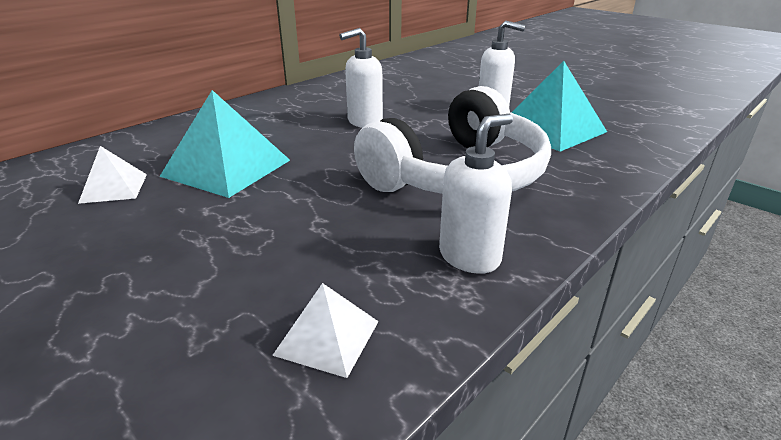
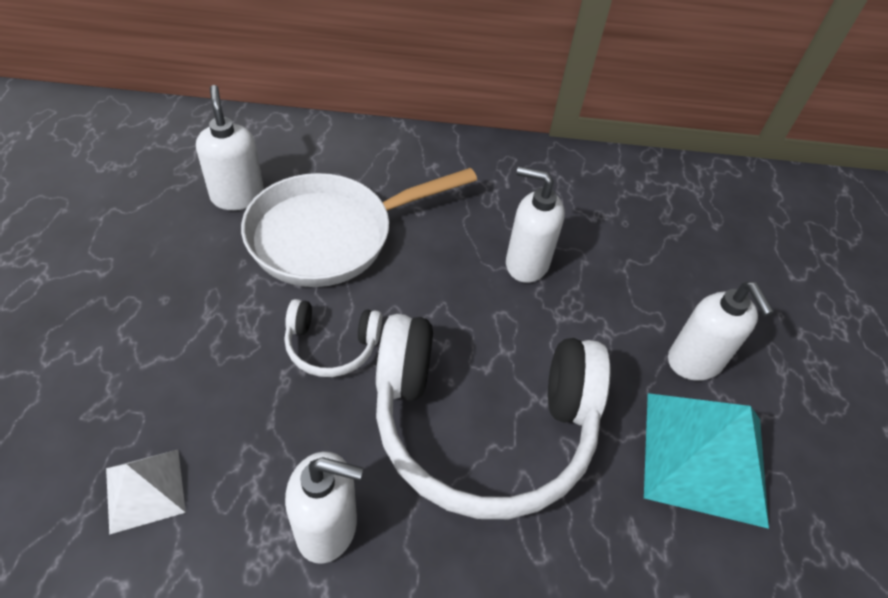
camera: 45 degrees right, 20 degrees up
white pyramid [78,146,147,204] -> white soap dispenser [196,85,264,210]
turquoise pyramid [159,90,290,198] -> white pan [241,168,477,287]
none -> white headphones [284,299,382,377]

